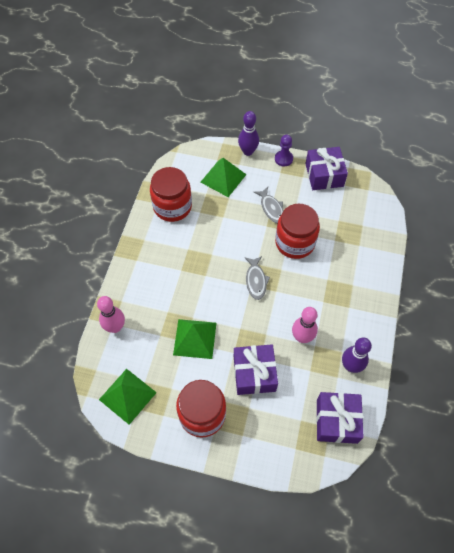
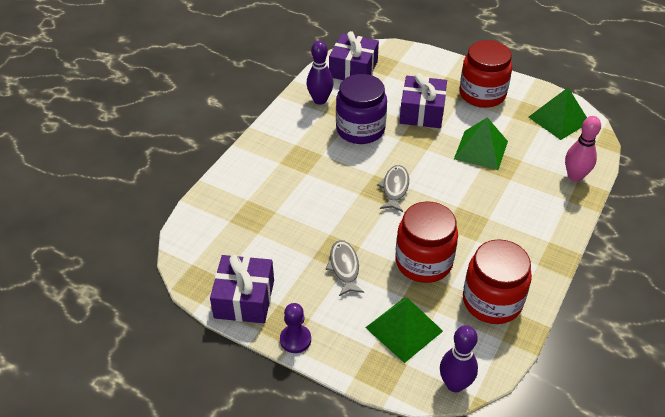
camera: 165 degrees left, 15 degrees down
purple bowling pin [238,111,259,156] -> purple bowling pin moved to [440,325,478,392]
red jar [275,203,320,259] -> red jar moved to [395,201,458,283]
pink bowling pin [292,307,318,343] -> purple jar [336,74,387,144]

